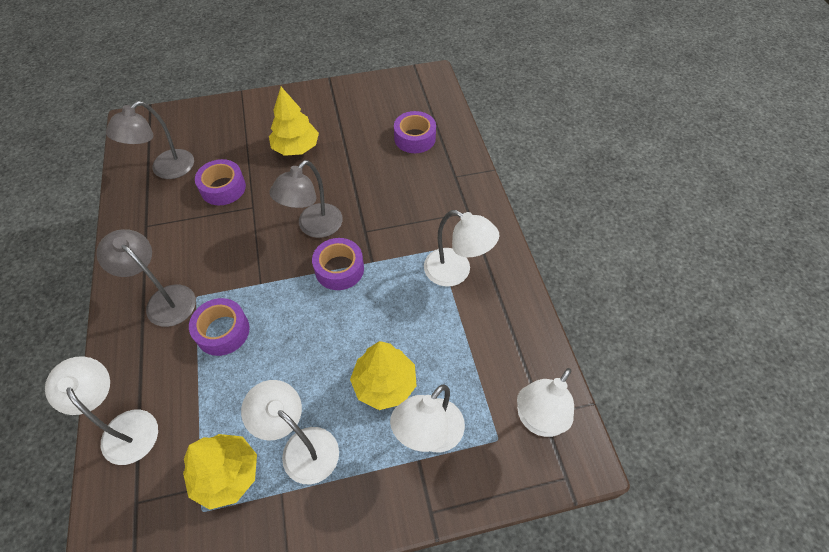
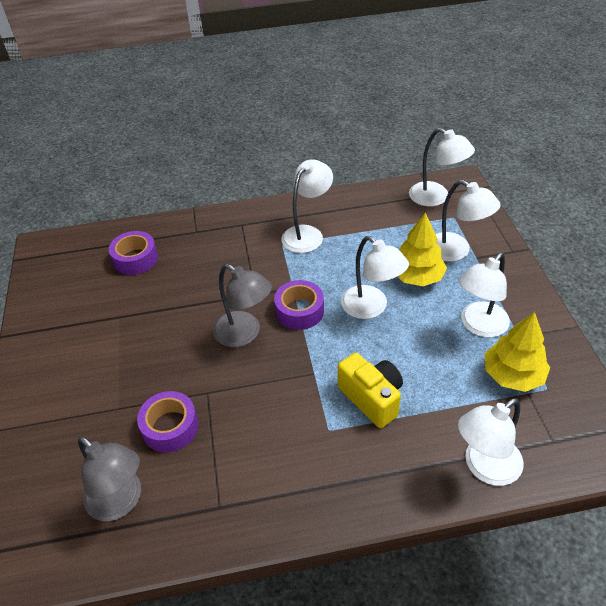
camera: 85 degrees left, 10 degrees down
grey lamp [96,229,196,327] -> none
purple tape [189,298,250,356] -> yellow camera [338,353,403,428]
yellow tree [269,87,319,156] -> none
none -> white lamp [341,236,409,319]

